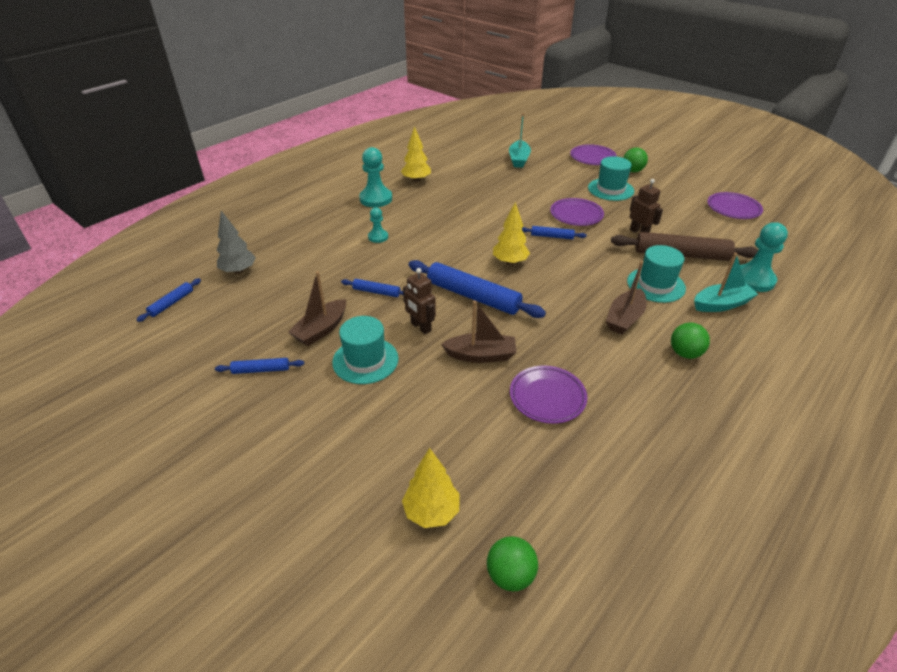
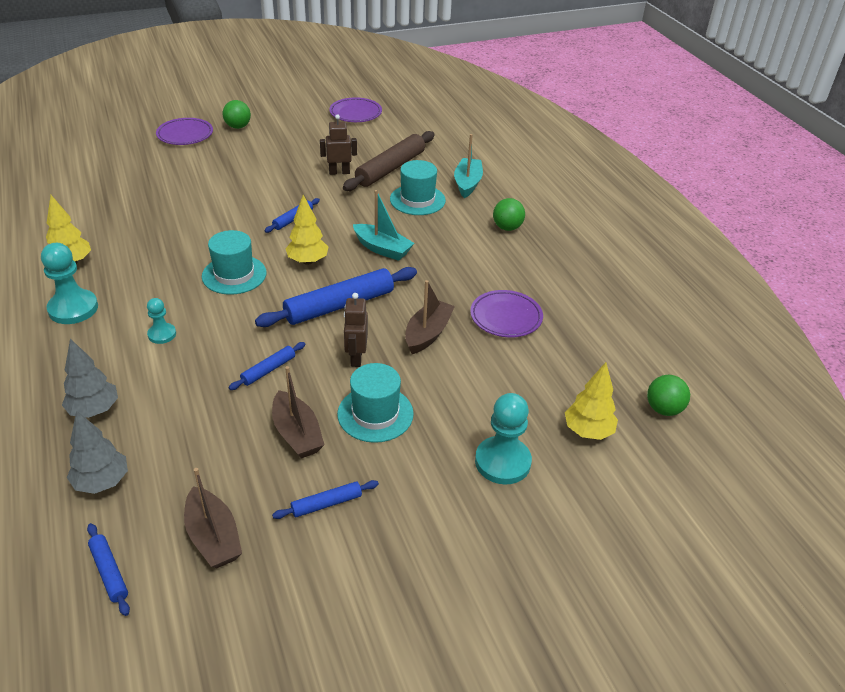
camera: 65 degrees left, 0 degrees up
blue rolling pin [215,358,304,374] -> blue rolling pin turned 45 degrees clockwise [272,480,379,519]
brown robot [403,268,436,334] -> brown robot turned 105 degrees clockwise [344,293,368,367]
turquoise boat [509,113,531,168] -> turquoise boat moved to [353,190,414,261]
purple plate [550,198,604,226] -> none
turquoise hat [588,156,634,201] -> turquoise hat moved to [202,230,267,295]
brown boat [606,261,647,334] -> brown boat moved to [184,468,242,568]
turquoise pawn [740,222,788,292] -> turquoise pawn moved to [475,393,532,484]
none -> grey tree [62,339,118,418]

